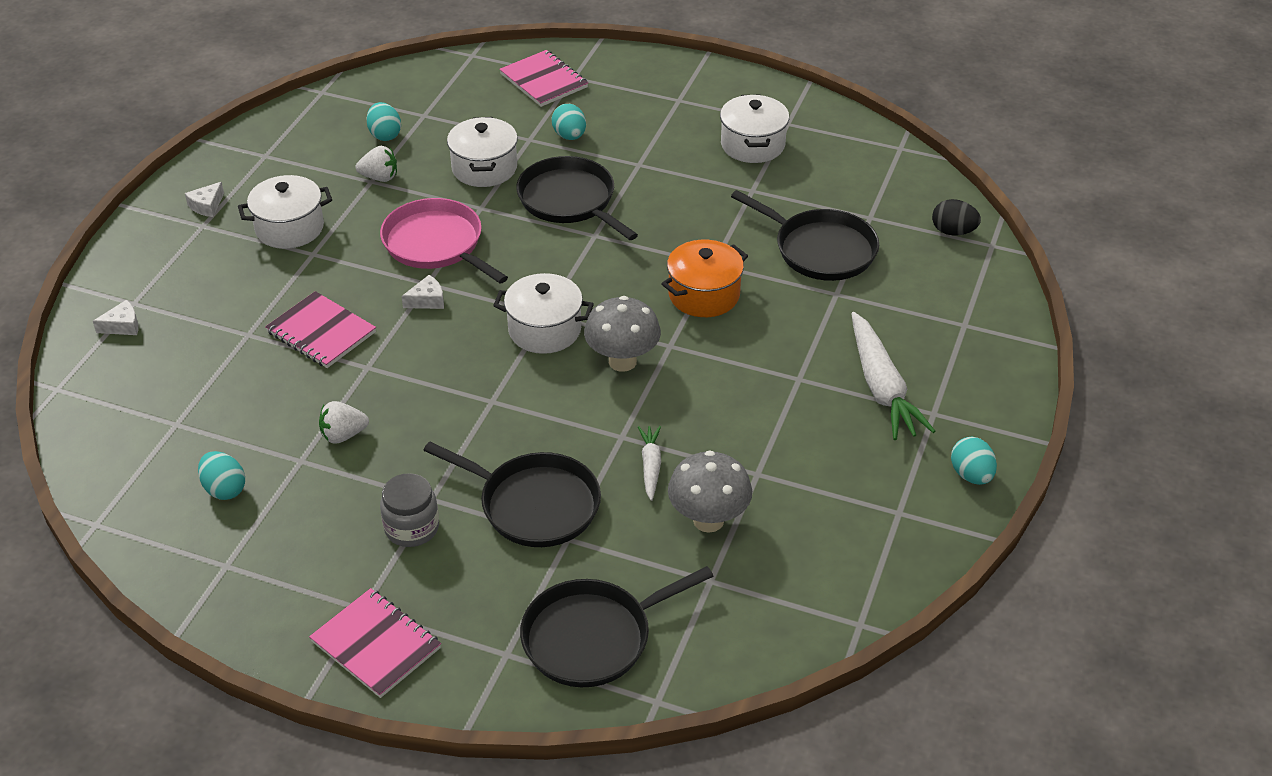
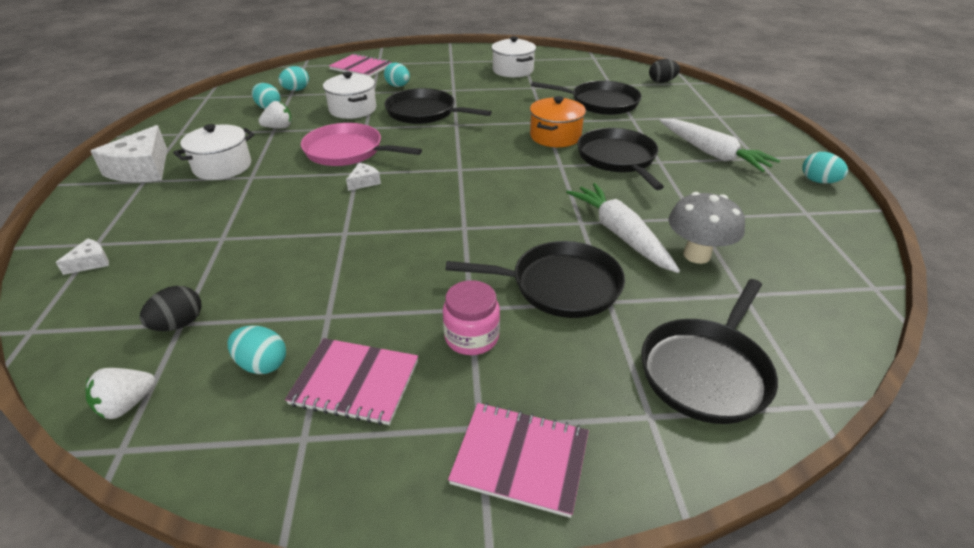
camera: 25 degrees left, 5 degrees down
white cheese [185,182,224,217] -> white cheese [91,125,167,182], size x2.15
pink notebook [265,291,376,368] -> pink notebook moved to [285,338,418,425]
white strawberry [319,401,369,444] -> white strawberry moved to [86,368,155,419]
grey jar [380,473,439,547] -> pink jar [443,280,500,355]
white pot [493,273,594,354] -> none
grey mushroom [584,296,661,372] -> none
white carrot [638,426,661,501] -> white carrot [566,183,680,273], size x1.90
none -> black egg [140,286,201,331]
none -> turquoise egg [278,66,309,91]
none -> black pan [577,128,664,190]

